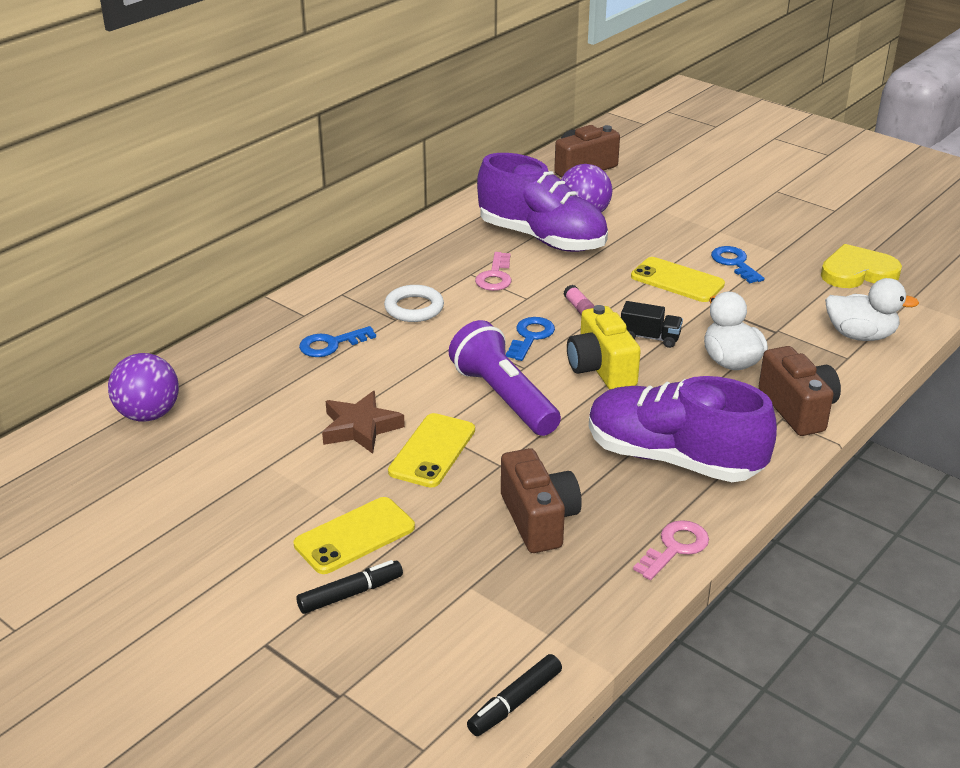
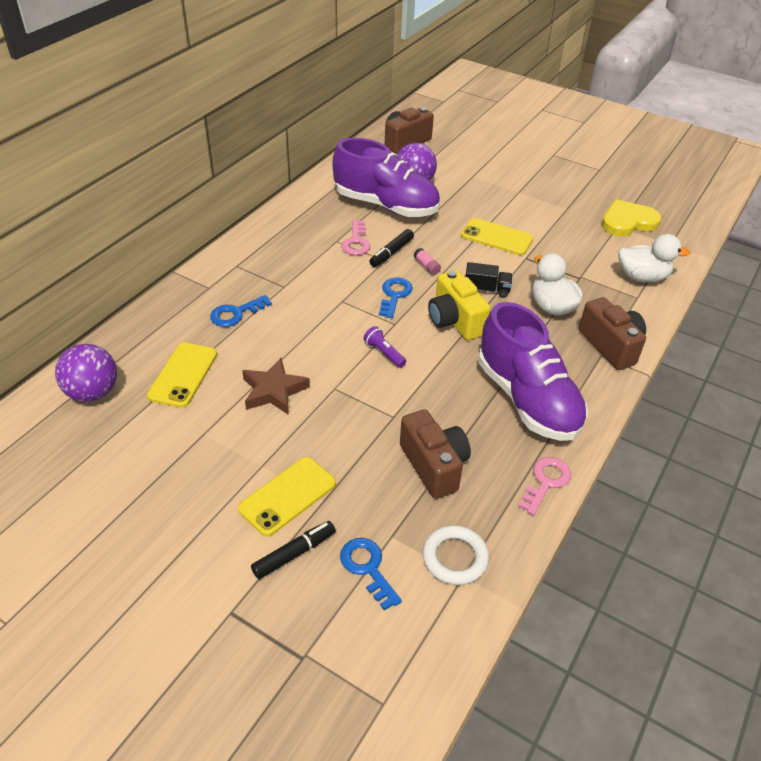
camera: 10 degrees left, 10 degrees up
white ring [384,285,444,322] -> white ring moved to [422,525,489,585]
yellow phone [388,413,475,488] -> yellow phone moved to [147,343,217,408]
purple flashlight [449,320,561,436] -> purple flashlight [363,326,406,368], size x0.44
black marker [467,654,562,736] -> black marker moved to [369,229,414,267]
purple shoe [589,376,777,482] -> purple shoe turned 135 degrees counterclockwise [478,302,588,441]
blue key [711,246,764,283] -> blue key moved to [340,538,402,611]

